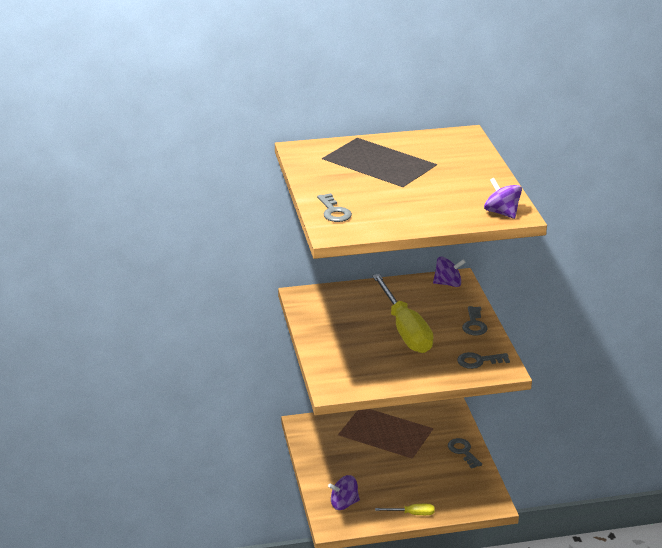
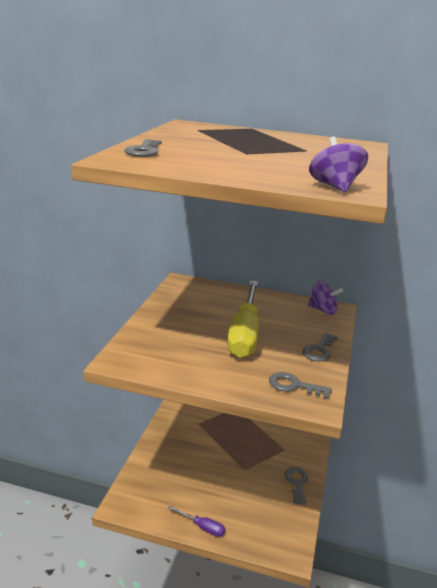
camera: 25 degrees right, 5 degrees down
purple spinning top [328,475,360,510] -> none
yellow screwdriver [375,504,435,515] -> purple screwdriver [168,506,225,537]

